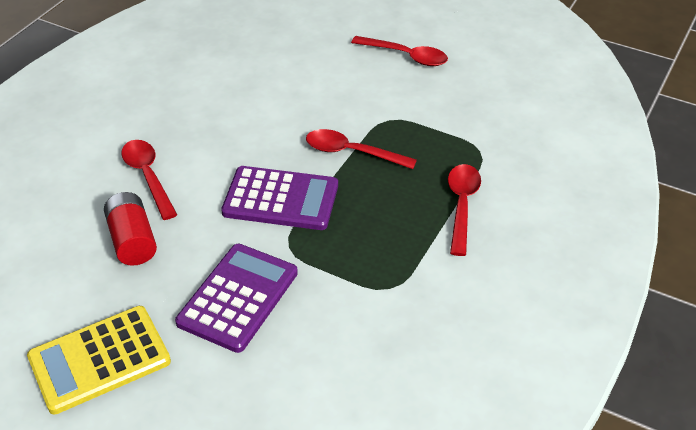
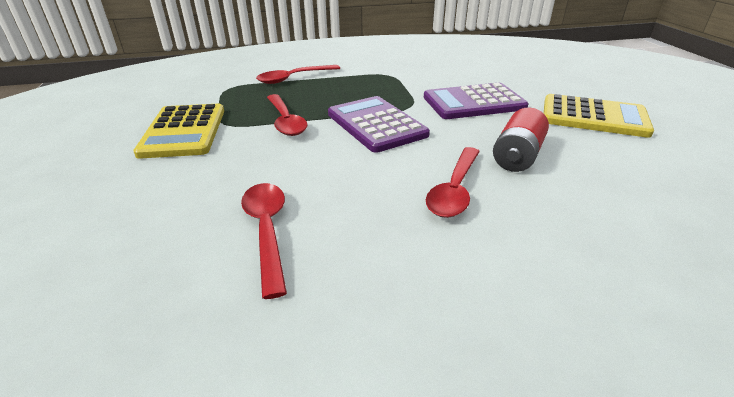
camera: 130 degrees left, 10 degrees down
red spoon [351,36,448,66] -> red spoon moved to [241,183,287,299]
none -> yellow calculator [133,104,224,159]

